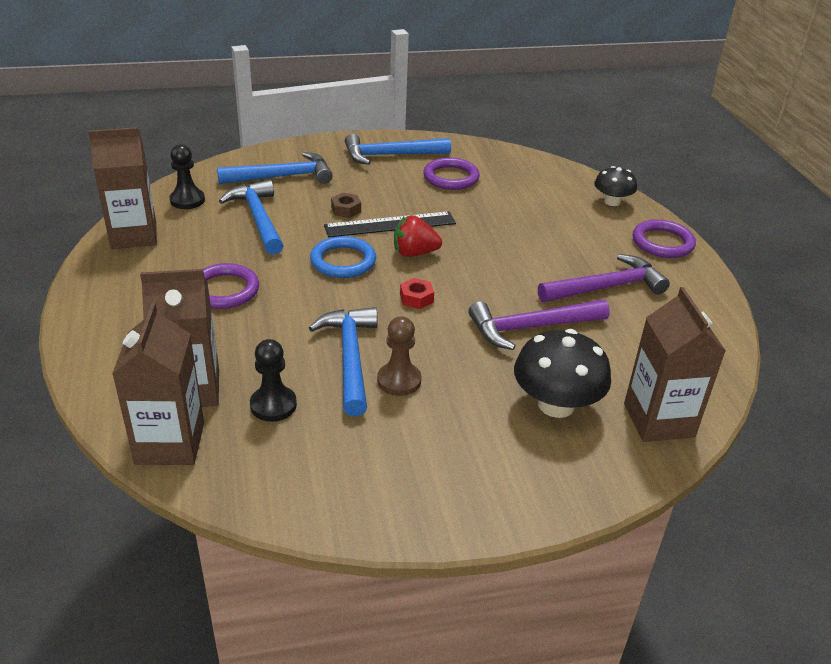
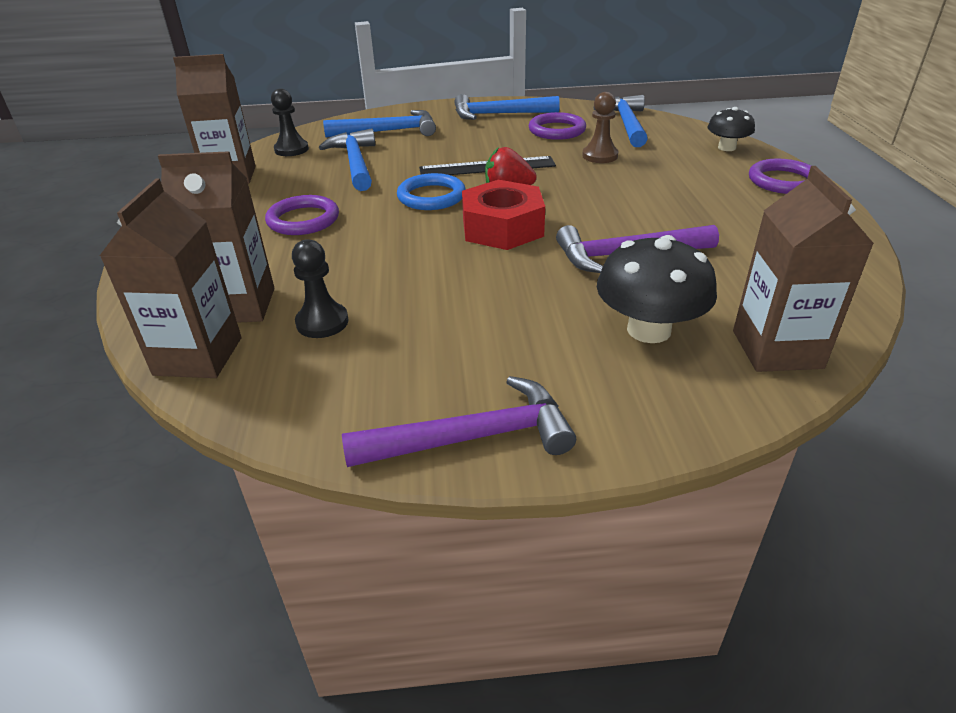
camera: 10 degrees right, 0 degrees up
blue hammer [309,307,378,416] -> blue hammer moved to [593,95,648,147]
brown nut [331,193,361,218] -> none
brown pawn [377,316,422,396] -> brown pawn moved to [582,92,618,163]
red nut [400,278,434,309] -> red nut [462,180,545,250], size x2.30
purple hammer [538,254,670,302] -> purple hammer moved to [342,376,576,467]

